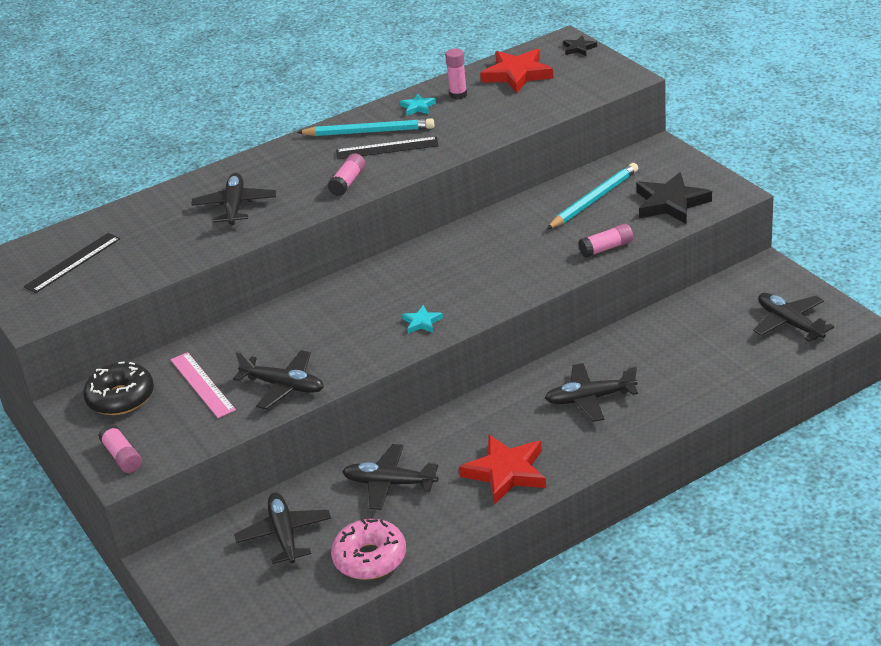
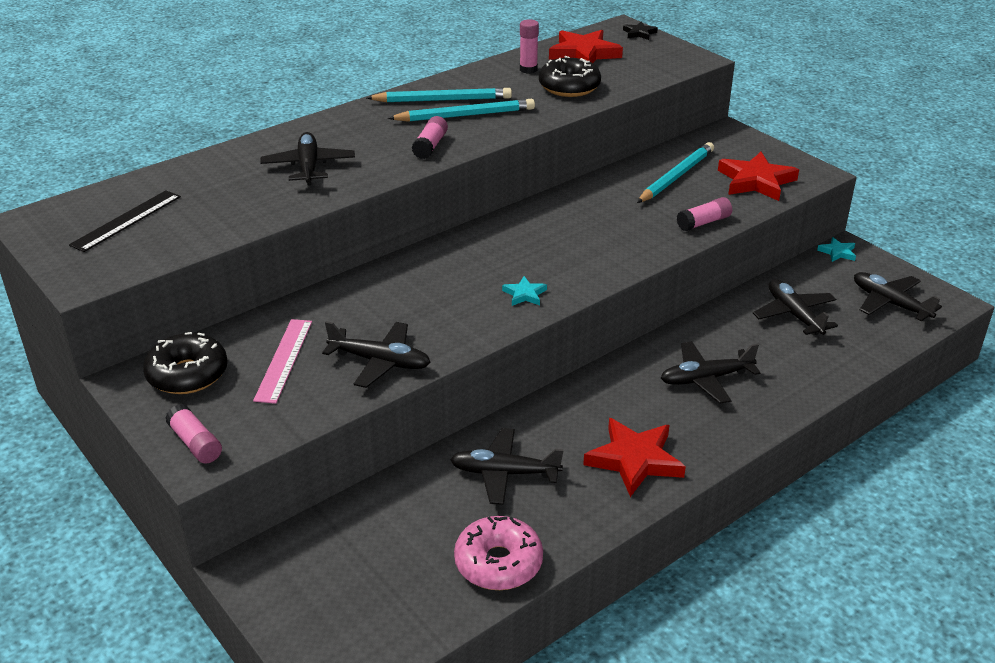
camera: 10 degrees left, 0 degrees up
pink ruler [171,352,236,418] -> pink ruler turned 45 degrees clockwise [253,319,312,404]
black plane [234,493,331,564] -> black plane moved to [753,279,838,336]
black ruler [336,137,439,159] -> turquoise pencil [388,99,535,122]
turquoise star [400,93,436,116] -> turquoise star moved to [817,237,856,262]
black star [636,172,712,224] -> red star [718,152,799,201]
none -> black donut [539,56,601,97]

